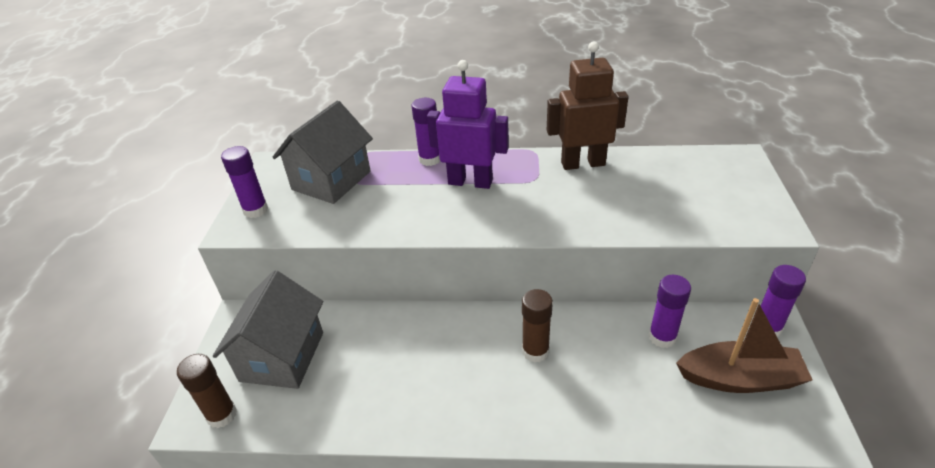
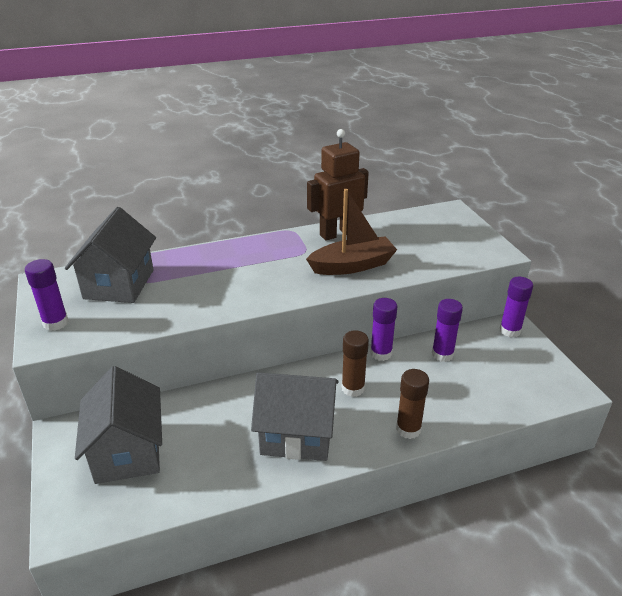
camera: 25 degrees left, 5 degrees down
brown glue stick [177,354,237,428] -> brown glue stick moved to [396,369,429,439]
purple glue stick [411,98,440,166] -> purple glue stick moved to [370,298,397,361]
purple robot [427,60,509,189] -> none
brown boat [676,298,812,393] -> brown boat moved to [306,189,397,275]
none -> grey house [251,372,339,461]

